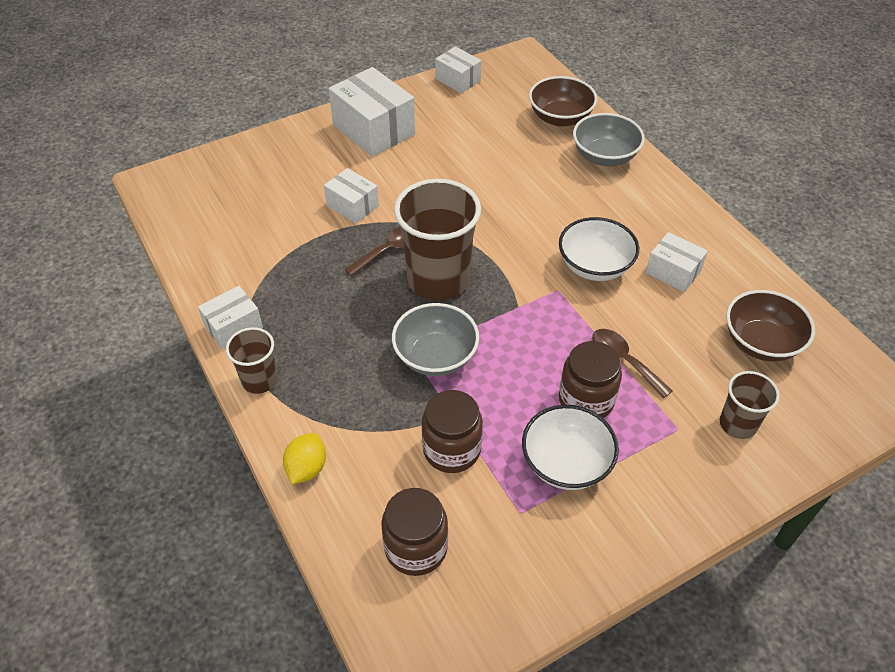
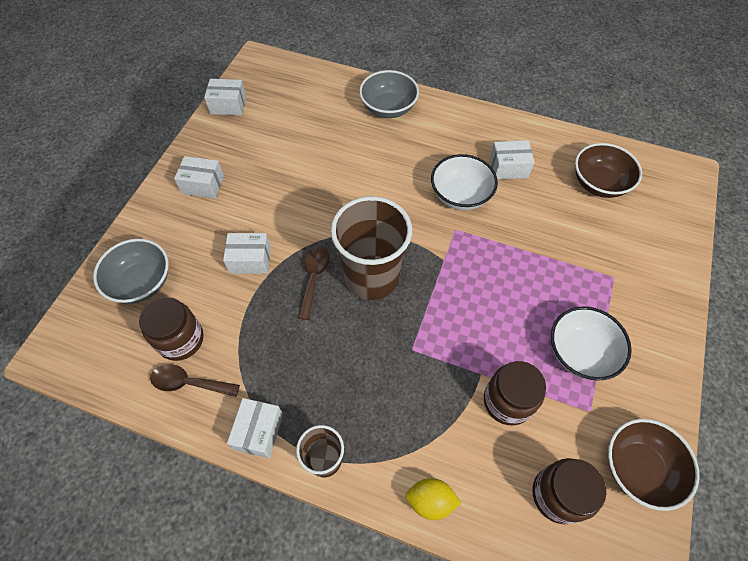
camera: 40 degrees left, 10 degrees up
yellow lemon [283,433,326,484] -> yellow lemon turned 60 degrees counterclockwise [405,478,461,520]
white box [329,67,415,157] -> white box [174,156,224,199], size x0.57
grey bowl [392,303,479,376] -> grey bowl moved to [93,239,169,304]
brown bowl [529,76,597,126] -> brown bowl moved to [608,419,700,511]
brown jar [559,341,622,418] -> brown jar moved to [139,297,204,361]
brown spoon [592,329,673,398] -> brown spoon moved to [150,364,240,397]
brown cup [720,371,780,439] -> none

